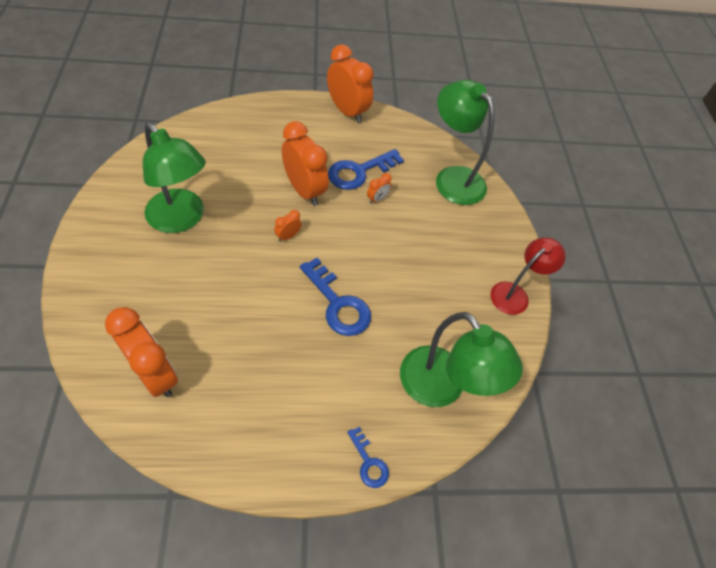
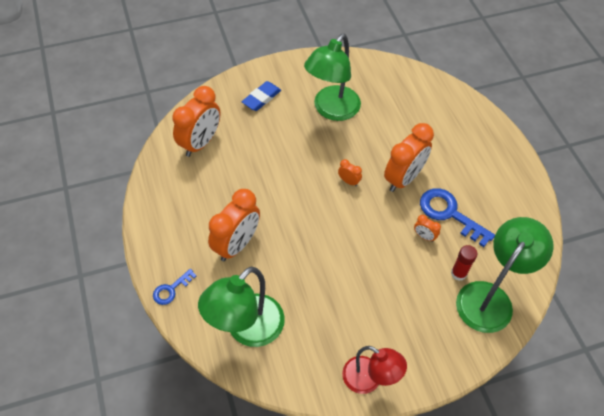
camera: 80 degrees right, 0 degrees up
blue key [300,258,371,336] -> none
orange clock [327,44,373,123] -> orange clock moved to [208,189,260,261]
none -> blue eraser [242,81,281,111]
none -> red glue stick [451,245,477,281]

